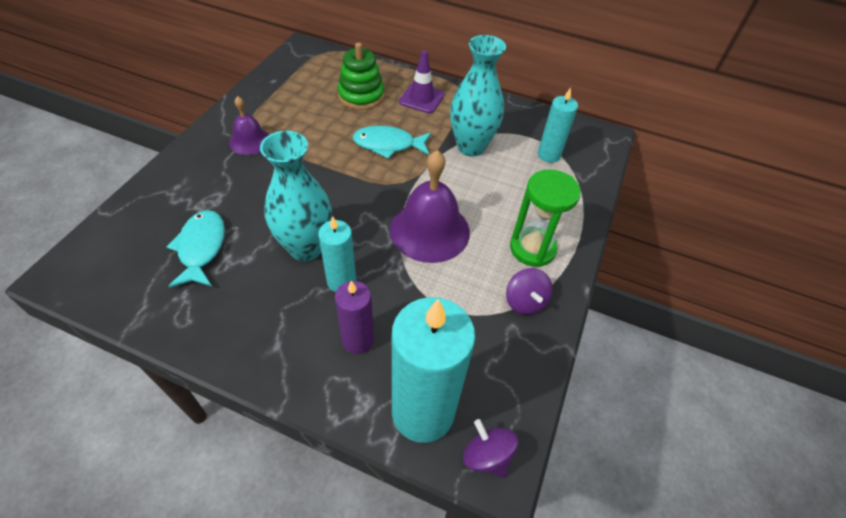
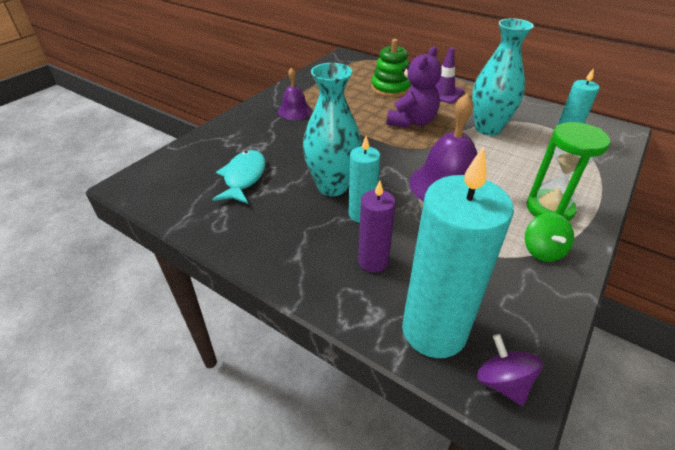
camera: 15 degrees right, 10 degrees down
turquoise fish [353,126,431,159] -> purple teddy bear [387,46,442,128]
purple spinning top [506,268,552,315] -> green spinning top [525,213,574,262]

